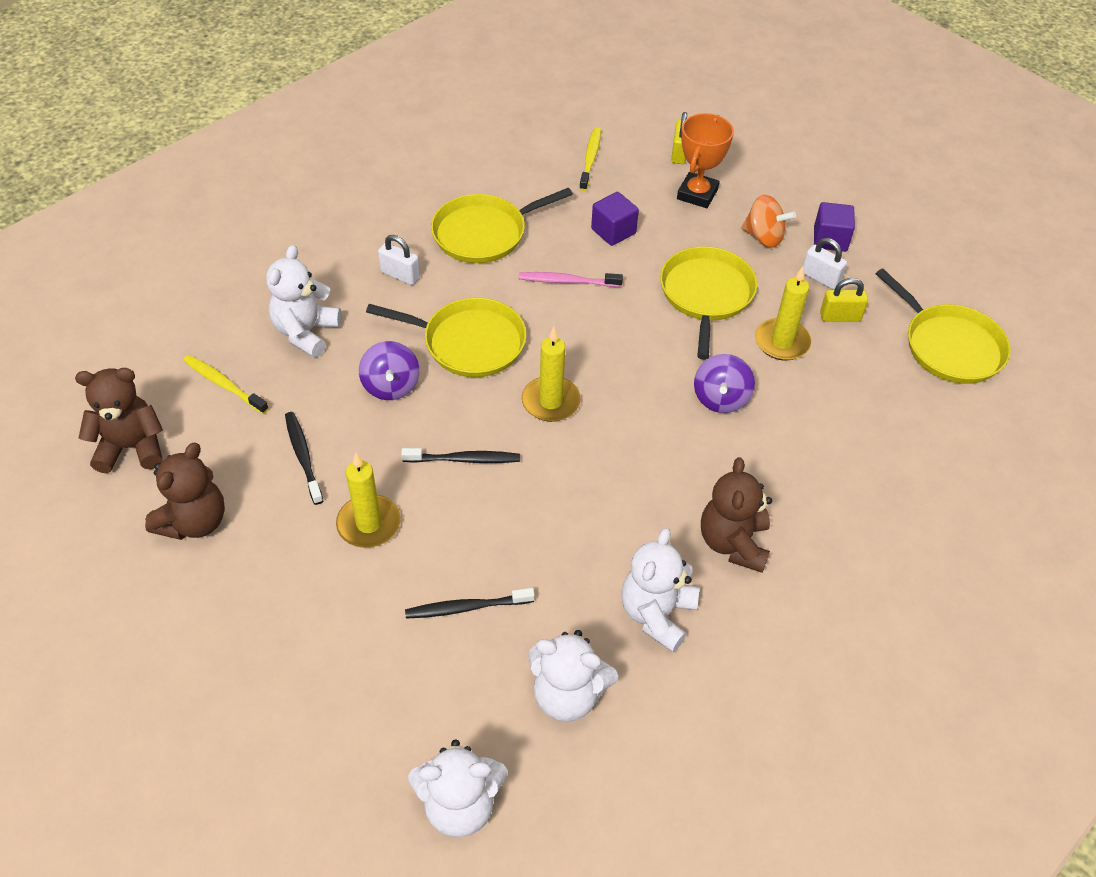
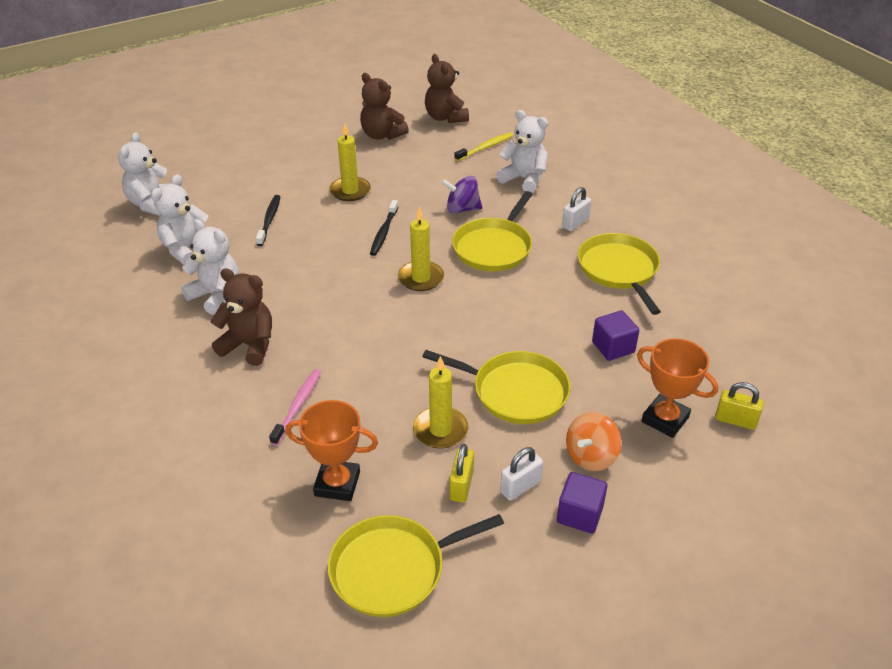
camera: 105 degrees right, 10 degrees down
brown teddy bear [75,368,163,473] -> brown teddy bear turned 150 degrees clockwise [425,54,469,123]
black toothbrush [285,412,323,505] -> none
pink toothbrush [518,272,623,287] -> pink toothbrush moved to [269,369,321,445]
yellow toothbrush [579,127,601,191] -> none
purple spinning top [694,354,755,413] -> none
none -> orange trophy [285,400,378,501]

